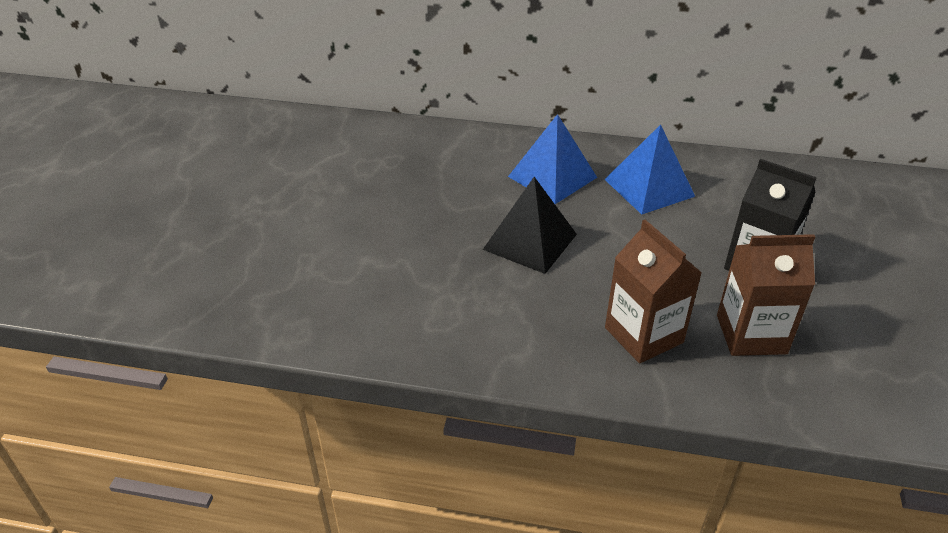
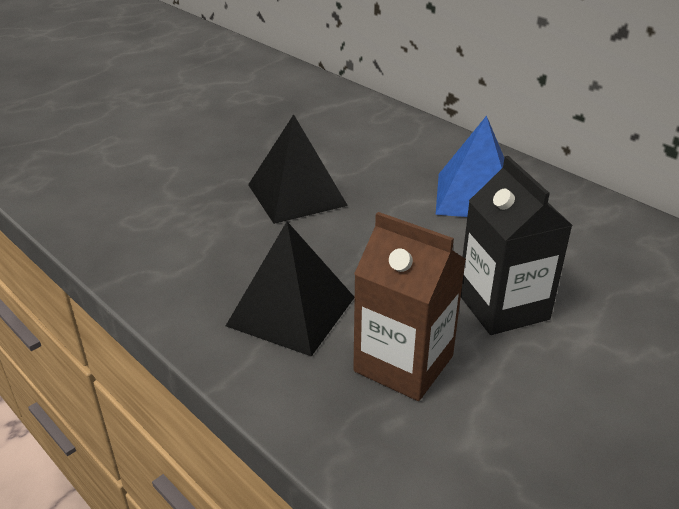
camera: 35 degrees right, 5 degrees down
blue pyramid [508,114,597,204] -> none
brown carton [605,220,702,363] -> black pyramid [226,221,355,356]

